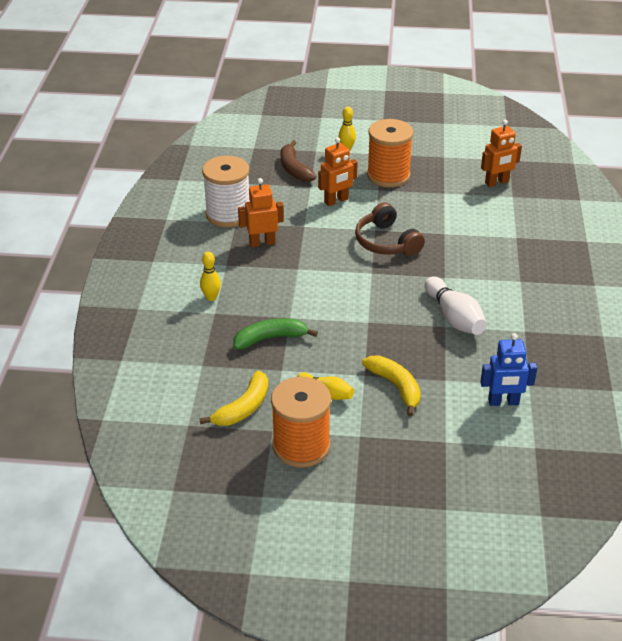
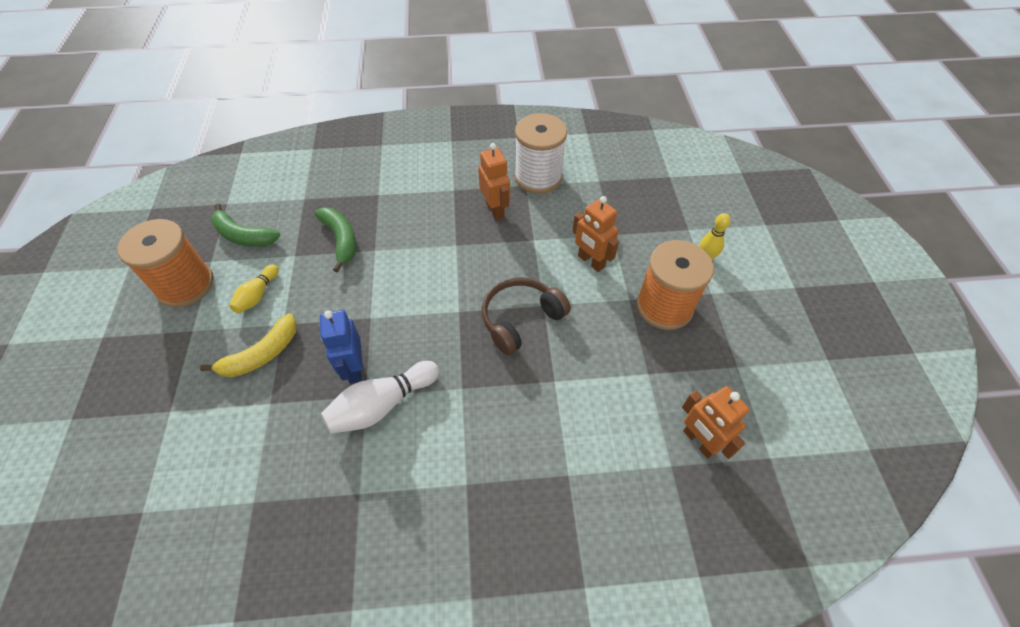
camera: 80 degrees right, 15 degrees up
yellow bowling pin [200,252,221,301] -> none
yellow banana [200,370,268,426] -> green banana [211,204,280,247]
brown banana [281,140,317,182] -> none
blue robot [480,333,537,406] -> blue robot moved to [320,310,363,383]

